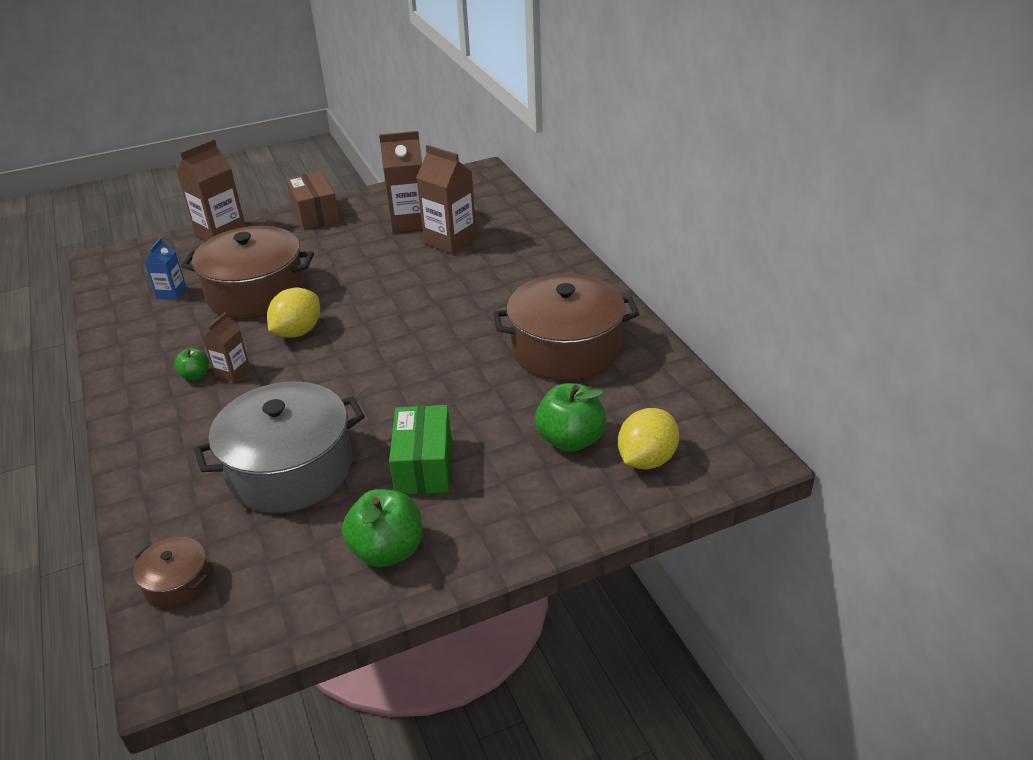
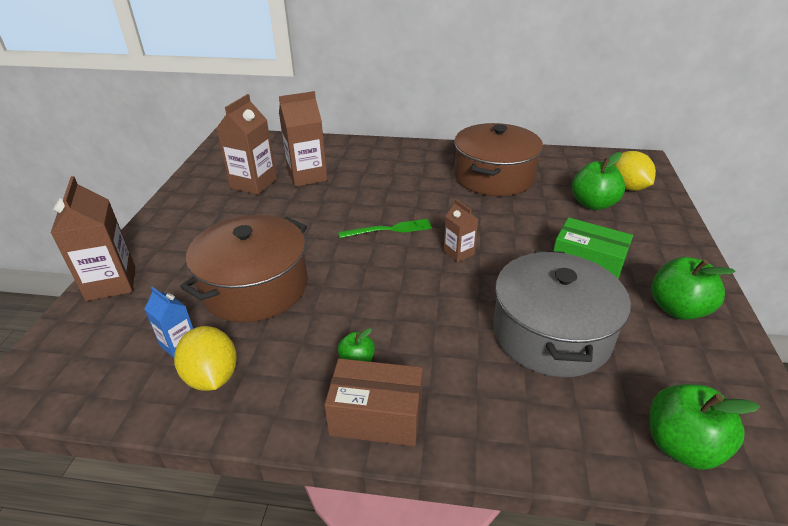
camera: 60 degrees left, 0 degrees up
brown pot [133,537,211,609] -> green apple [650,384,760,470]
brown carton [203,312,250,383] -> brown carton moved to [444,199,478,262]
yellow lemon [267,287,320,338] -> yellow lemon moved to [174,326,237,391]
brown box [286,171,340,230] -> brown box moved to [324,358,423,446]
none -> green fork [338,219,432,238]

